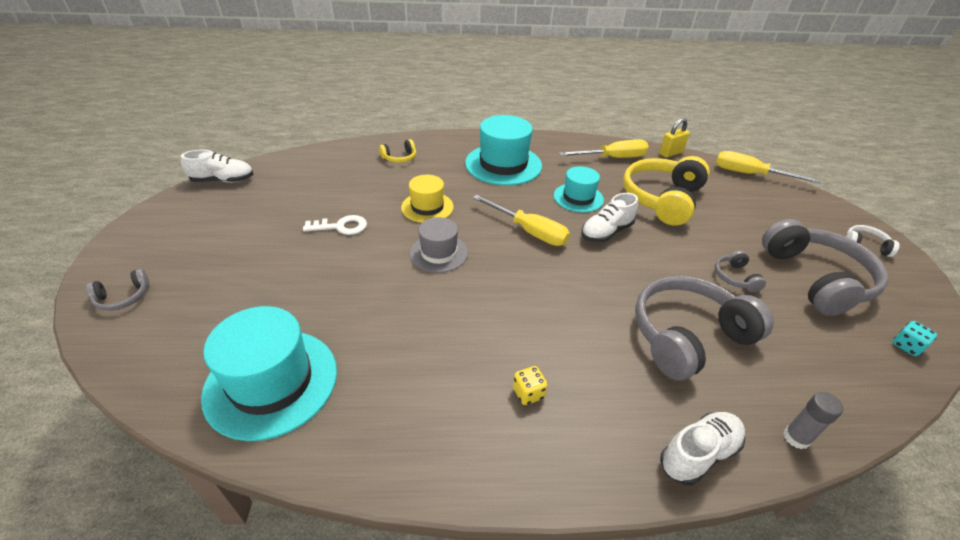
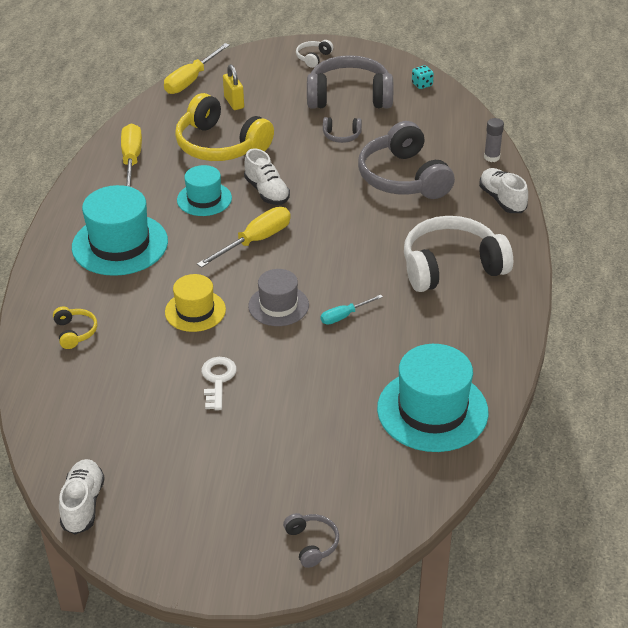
camera: 80 degrees left, 0 degrees up
yellow dice [513,366,548,405] -> white headphones [404,216,513,292]
yellow padlock [659,118,690,158] -> yellow padlock moved to [223,64,244,110]
none -> turquoise screwdriver [321,295,383,325]

